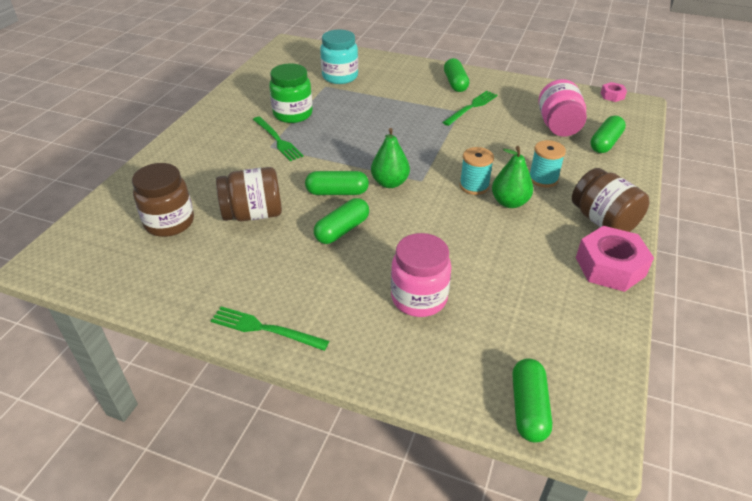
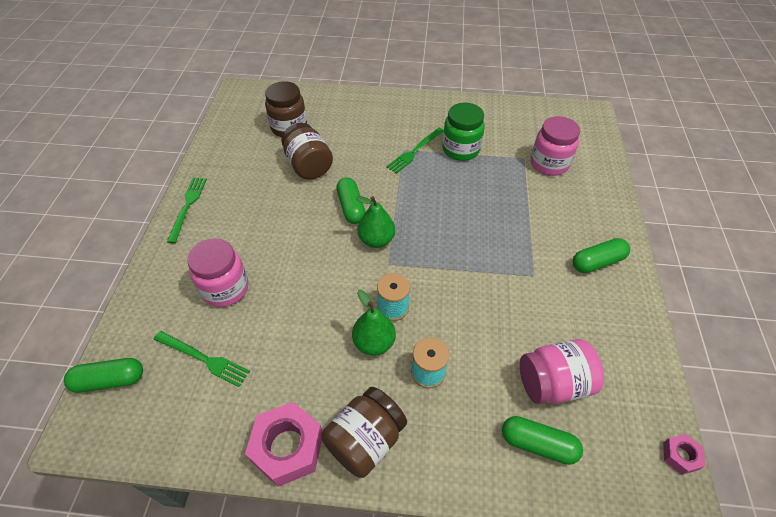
camera: 75 degrees right, 10 degrees up
green capsule [314,198,369,244] -> none
turquoise jar [320,30,358,84] -> pink jar [531,116,580,176]
green fork [442,91,498,126] -> green fork moved to [153,331,250,387]

